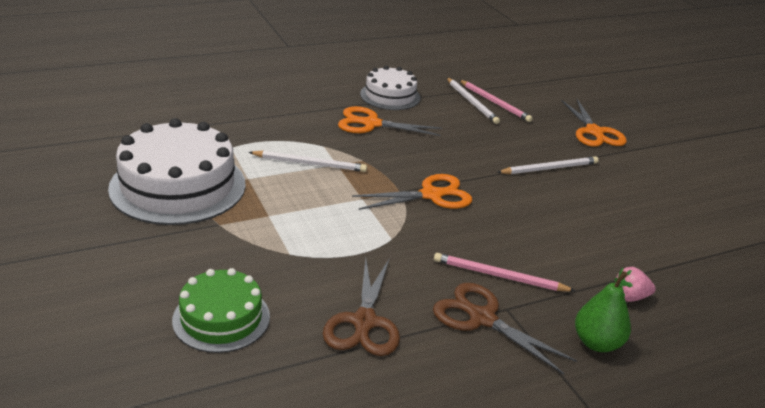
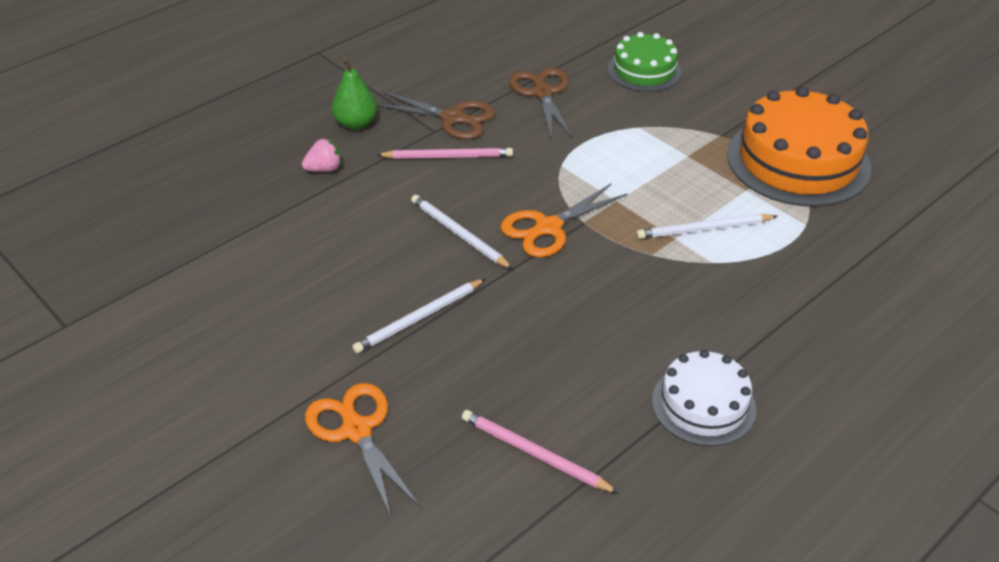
camera: 165 degrees right, 10 degrees up
white cake [108,118,246,225] -> orange cake [727,87,871,207]
orange scissors [338,106,442,136] -> none
white pencil [447,78,500,124] -> white pencil moved to [411,195,513,269]

